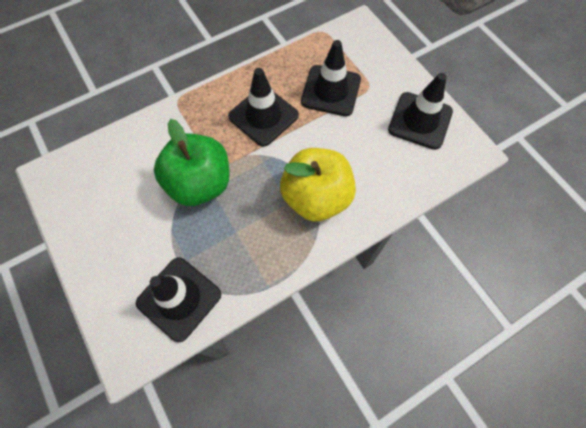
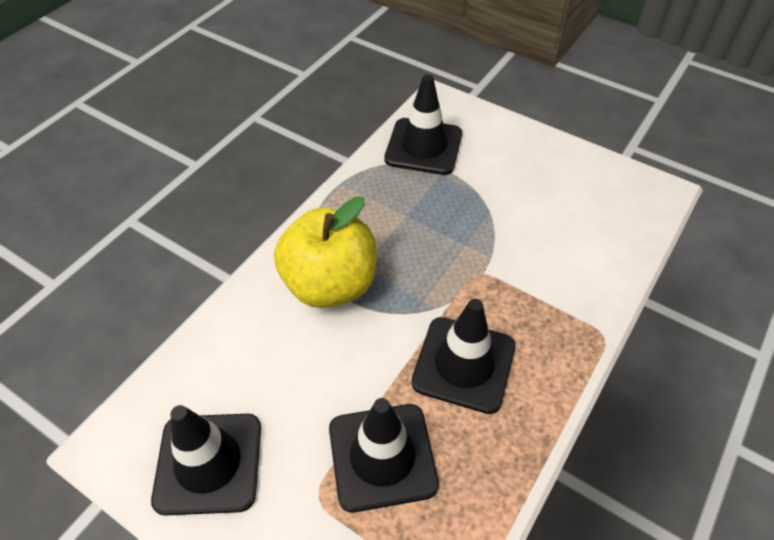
camera: 155 degrees right, 15 degrees down
green apple [154,119,230,206] -> none

